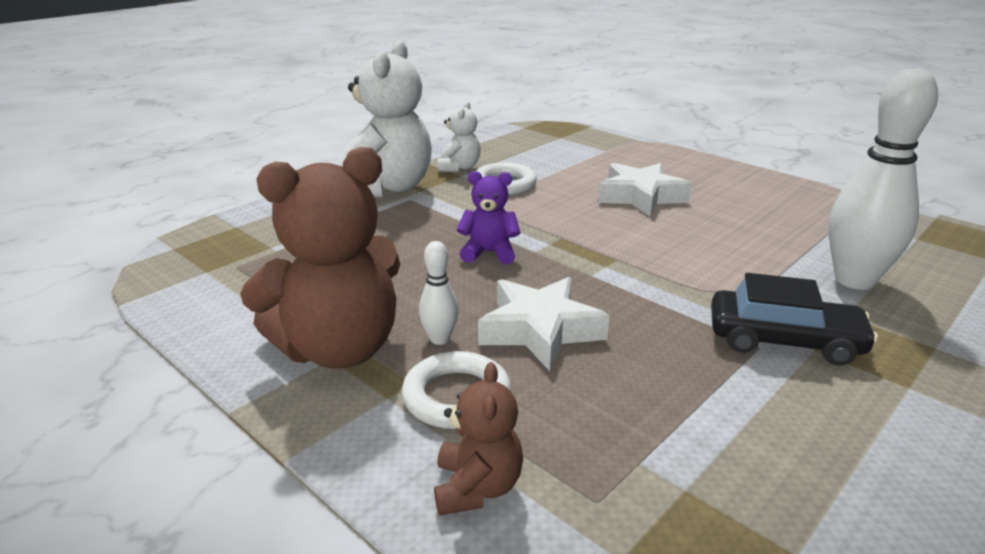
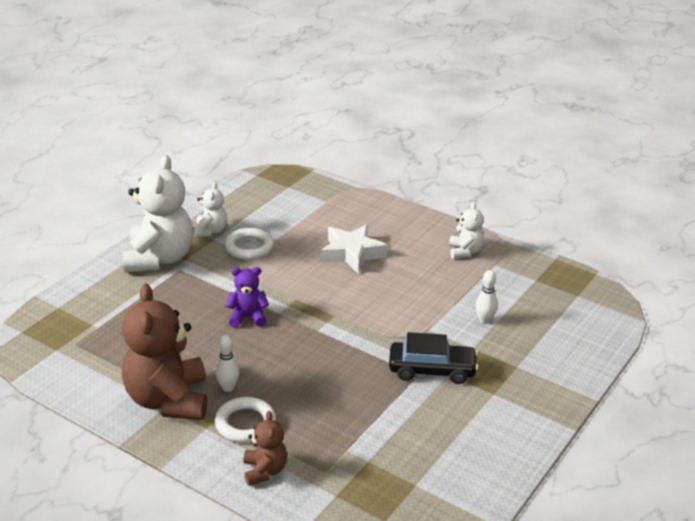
camera: 10 degrees left, 5 degrees up
brown teddy bear [240,147,400,369] -> brown teddy bear turned 120 degrees clockwise [122,284,207,420]
white star [478,277,610,371] -> none
white bowling pin [828,68,938,290] -> white bowling pin [476,270,498,324], size x0.46
none -> white teddy bear [449,202,484,259]

